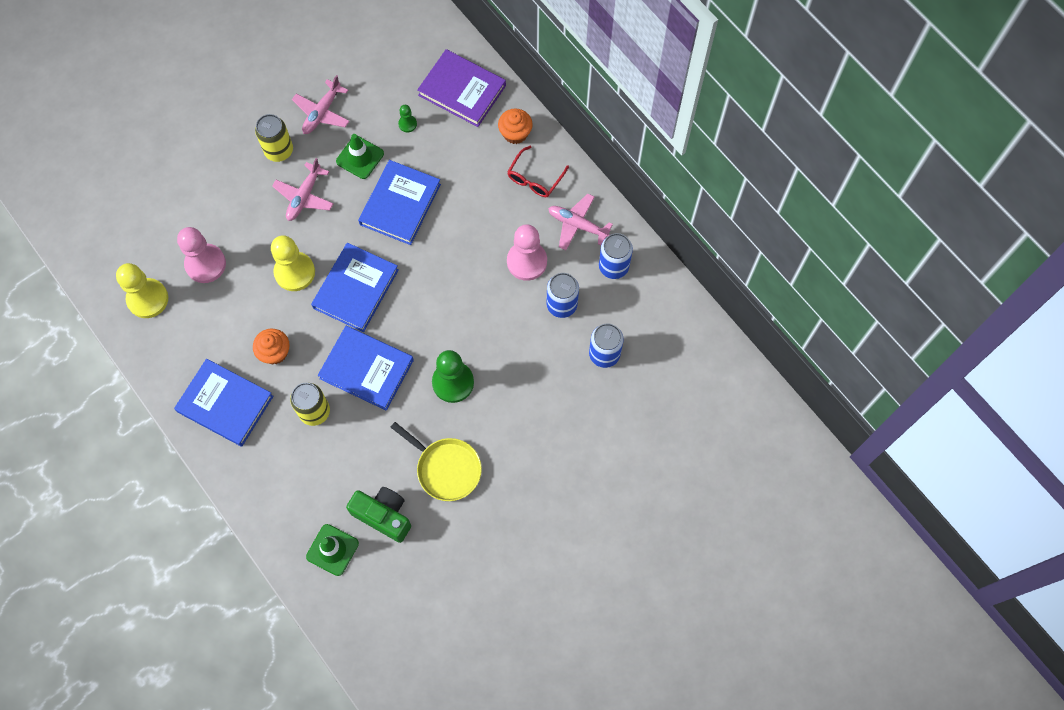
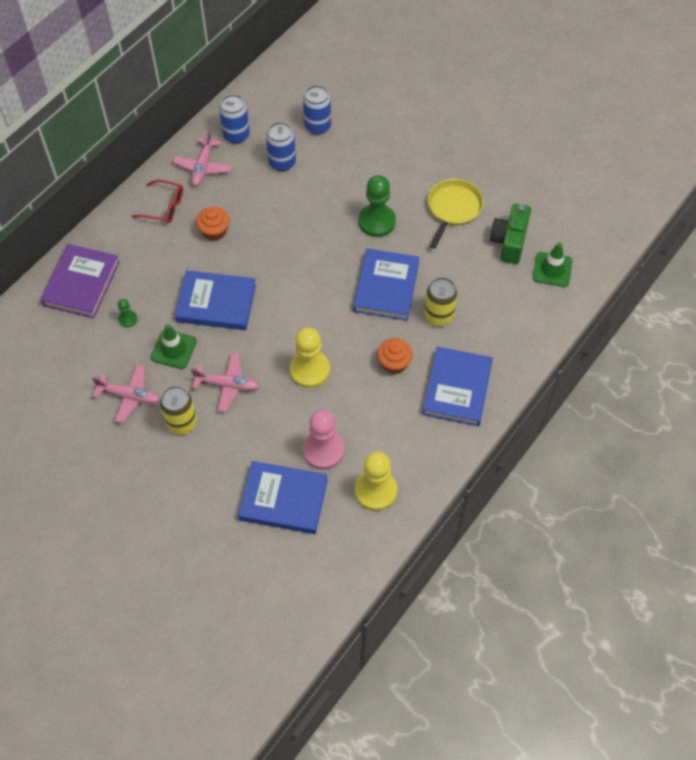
camera: 105 degrees left, 10 degrees down
blue book [311,243,399,332] -> blue book moved to [238,461,328,534]
orange cupcake [498,109,533,144] -> orange cupcake moved to [196,207,230,241]
pink pawn [507,224,547,281] -> none

